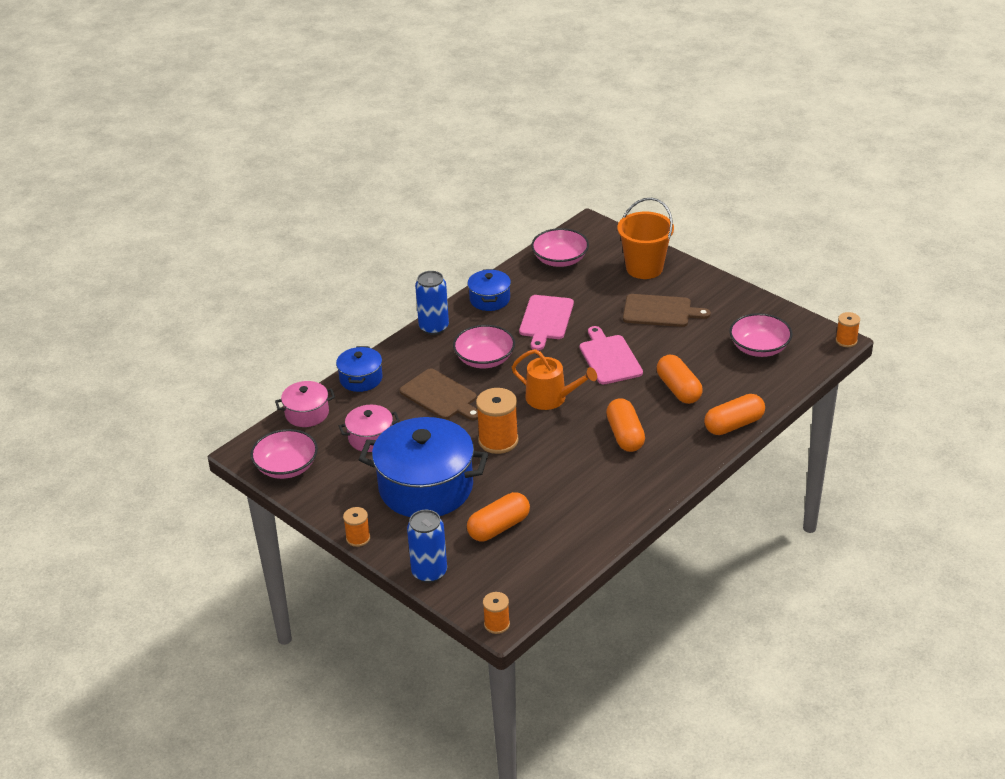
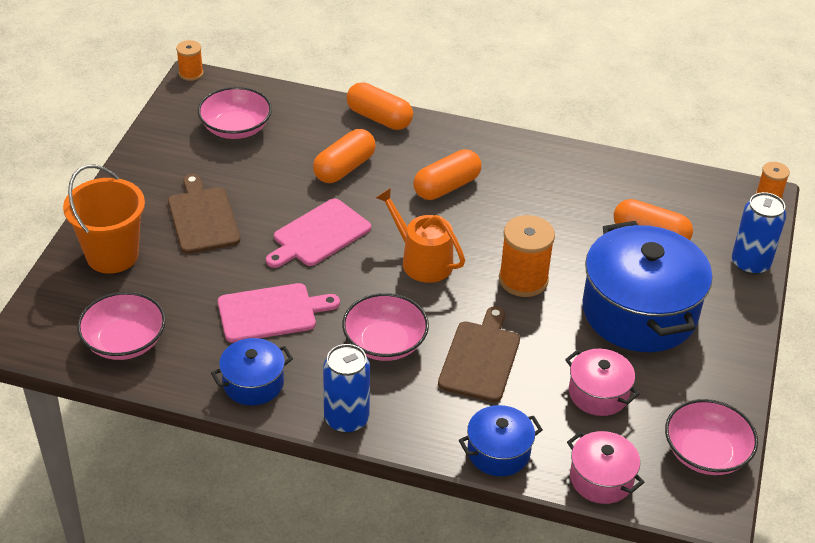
camera: 120 degrees left, 5 degrees up
orange spool [343,507,370,547] -> none
orange watering can [512,349,597,410] -> orange watering can turned 45 degrees counterclockwise [376,188,465,283]

